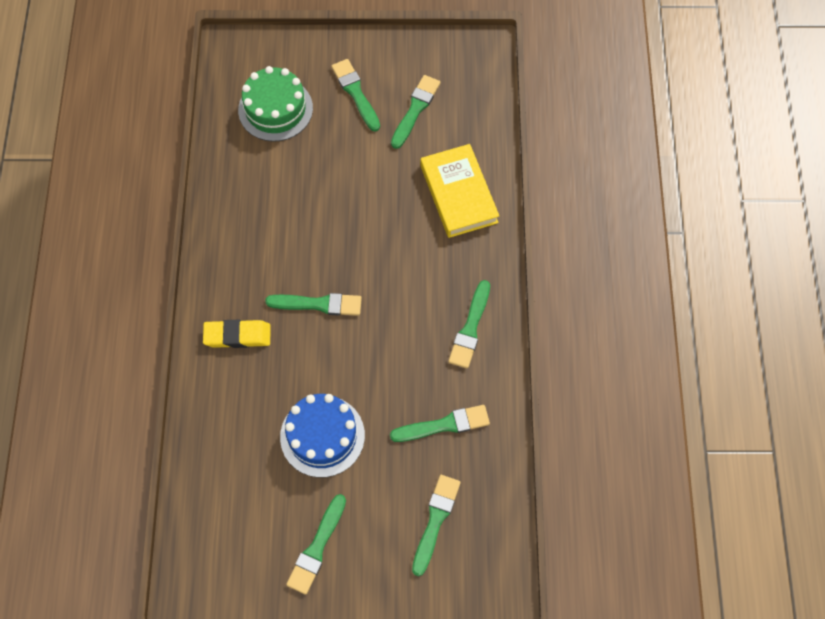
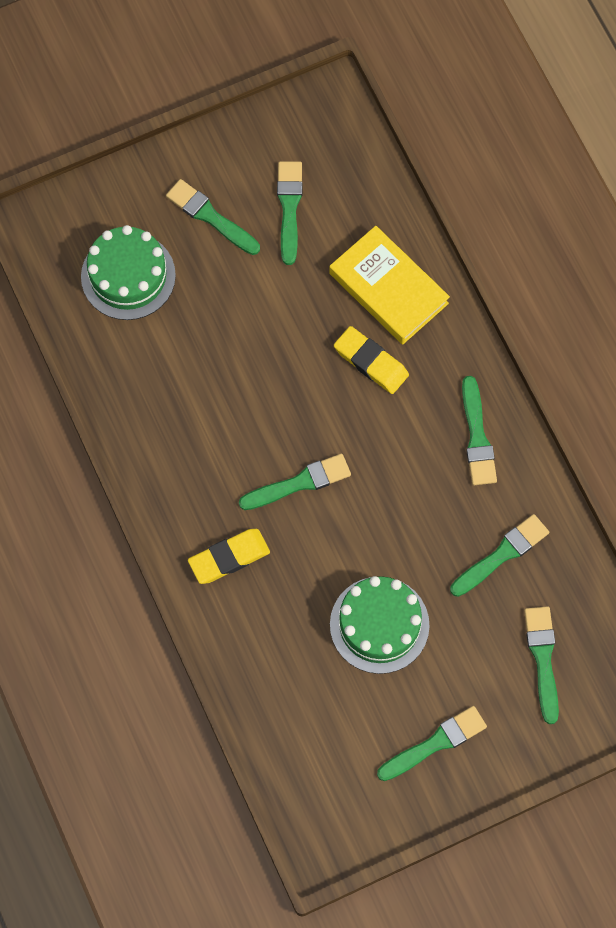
camera: 25 degrees left, 5 degrees up
blue cake [280,394,365,478] -> green cake [330,576,430,674]
green brush [286,494,346,595] -> green brush turned 120 degrees counterclockwise [377,706,487,781]
none -> yellow eraser [334,326,409,394]

